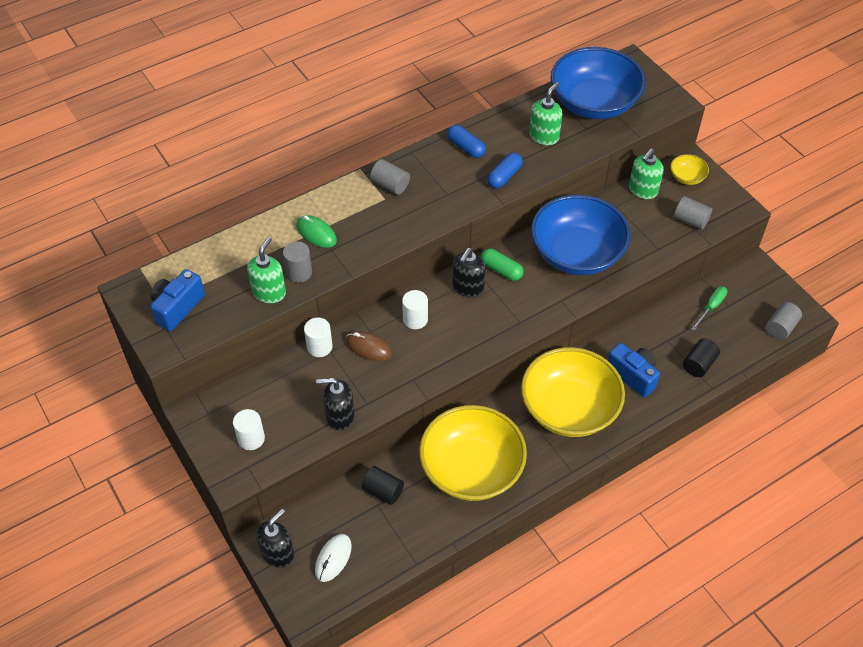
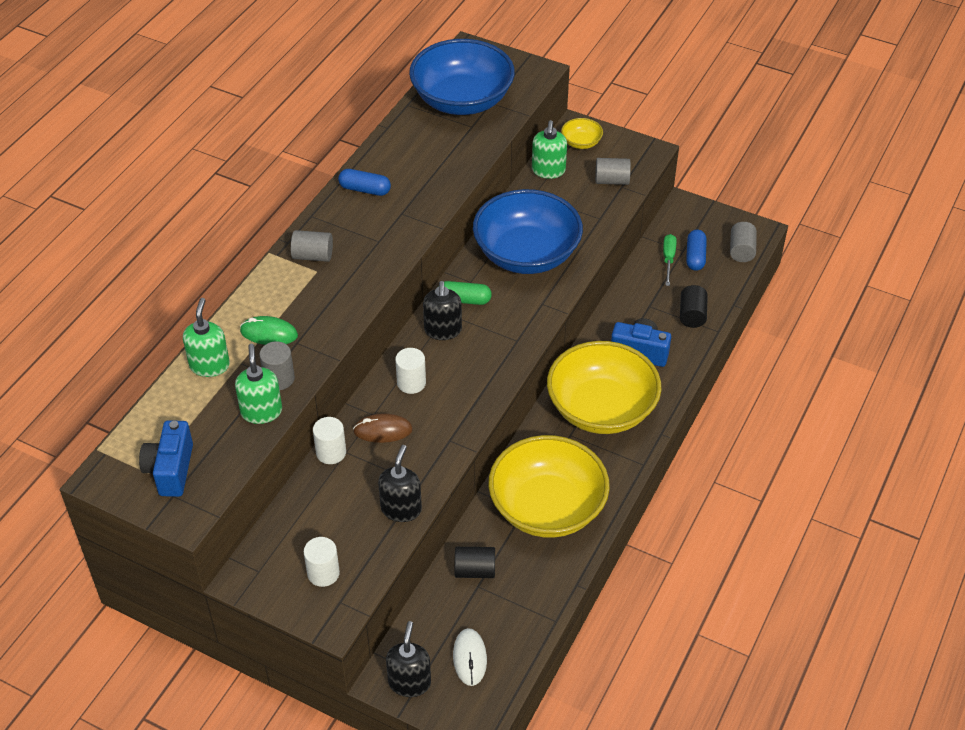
camera: 30 degrees left, 5 degrees down
black soap dispenser [316,378,355,431] -> black soap dispenser turned 135 degrees clockwise [378,445,422,522]
blue capsule [487,152,523,189] -> blue capsule moved to [686,230,707,271]
green soap dispenser [529,82,562,145] -> green soap dispenser moved to [183,298,230,377]

